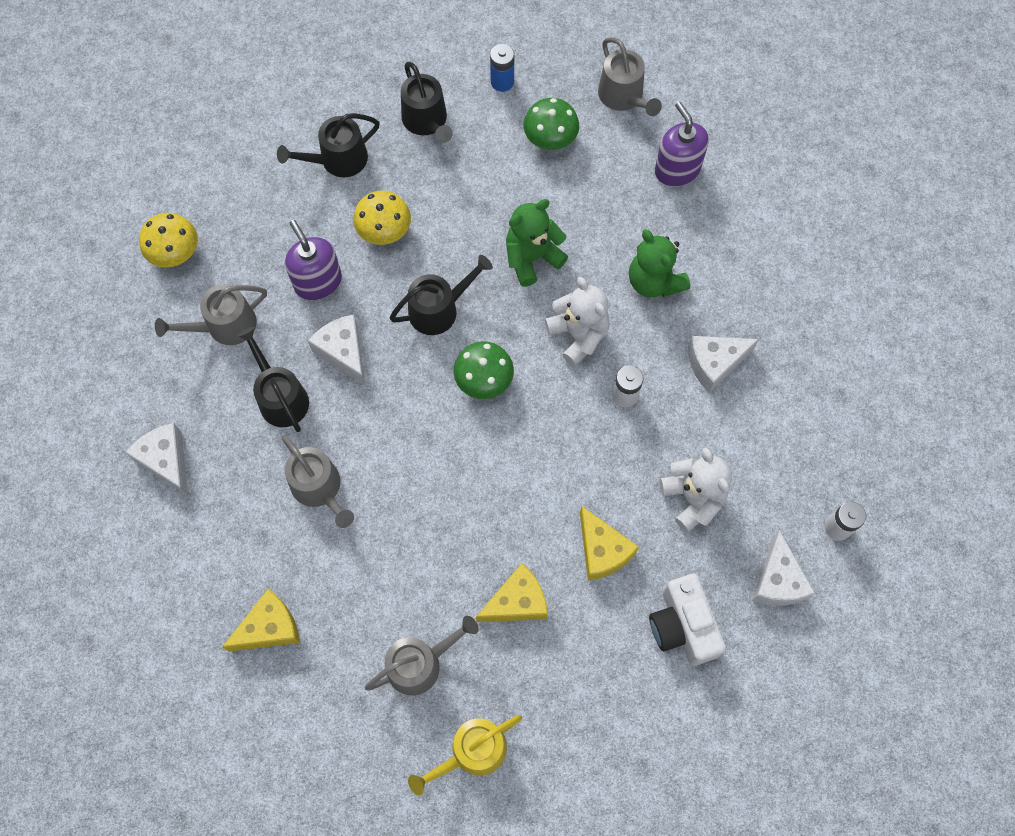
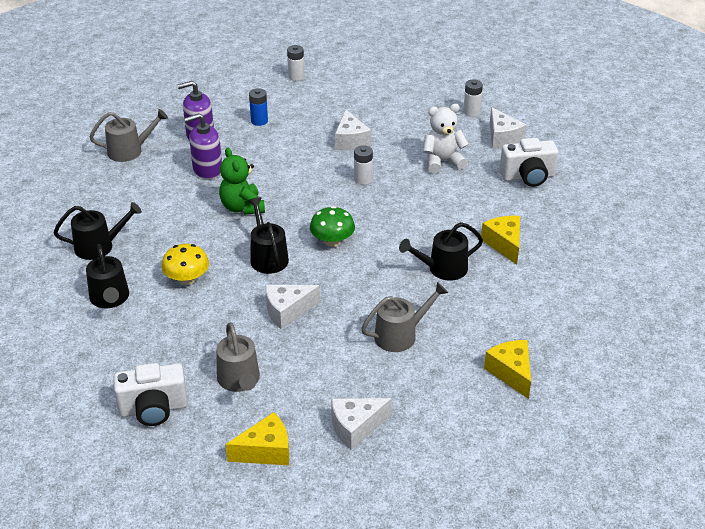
camera: 80 degrees left, 30 degrees down
yellow mushroom [139,213,198,267] -> white camera [113,363,188,426]
black watering can [237,327,309,432] -> black watering can moved to [399,222,483,281]
purple soap dispenser [285,220,342,300] -> purple soap dispenser moved to [184,113,222,179]
grey watering can [365,616,479,695] -> none
yellow watering can [408,715,522,795] -> none
blue battery [490,44,514,92] -> blue battery moved to [249,88,268,126]
green mushroom [523,98,579,150] -> none
white teddy bear [545,277,610,366] -> none
yellow cheese [580,506,639,580] -> yellow cheese moved to [225,412,289,465]
green teddy bear [629,229,690,297] -> none
white cheese [752,530,815,606] -> white cheese turned 60 degrees clockwise [490,107,526,148]
none -> white battery [287,45,304,81]

